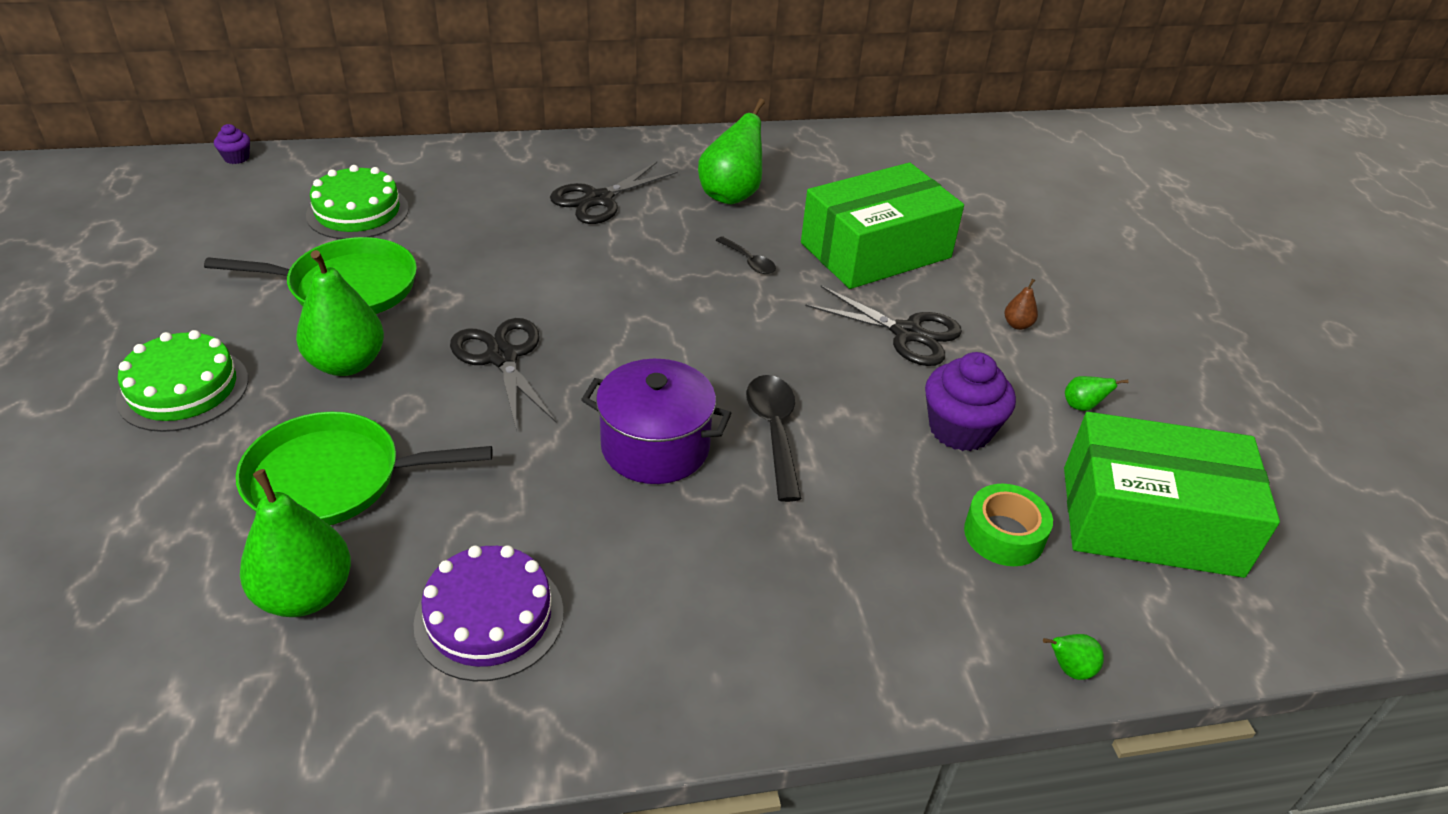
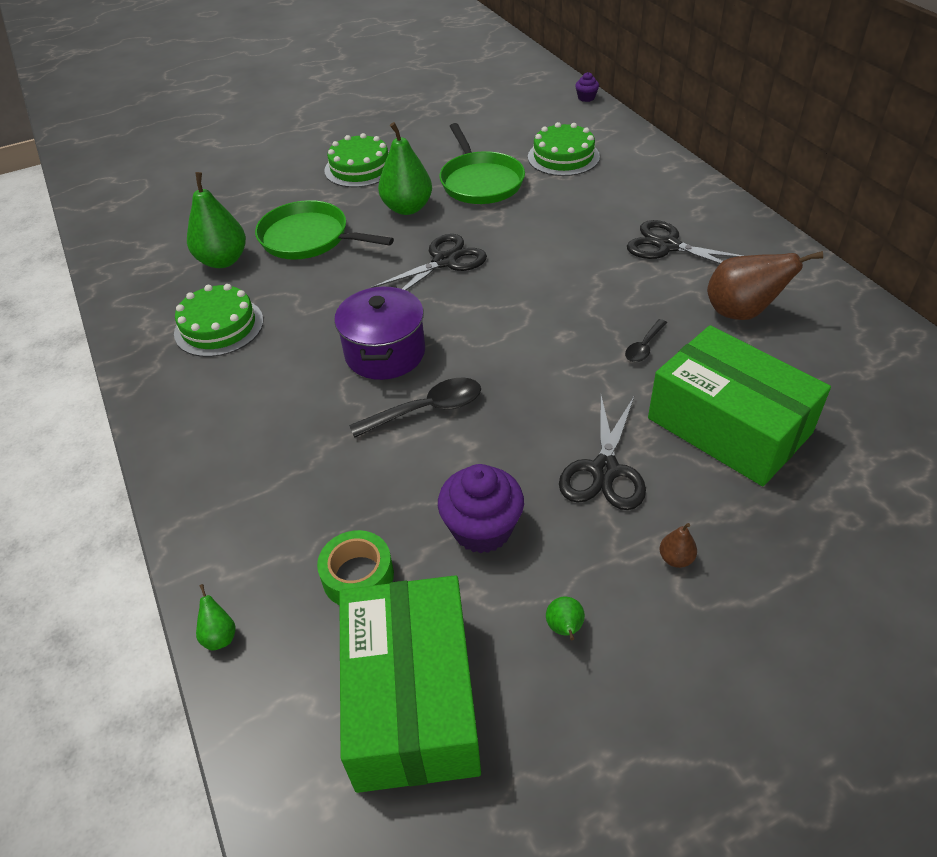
camera: 80 degrees right, 5 degrees up
green pan [236,412,493,525] -> green pan turned 45 degrees counterclockwise [255,200,394,260]
purple cake [414,545,564,681] -> green cake [174,284,263,357]
green pear [698,98,765,204] -> brown pear [707,251,823,320]

